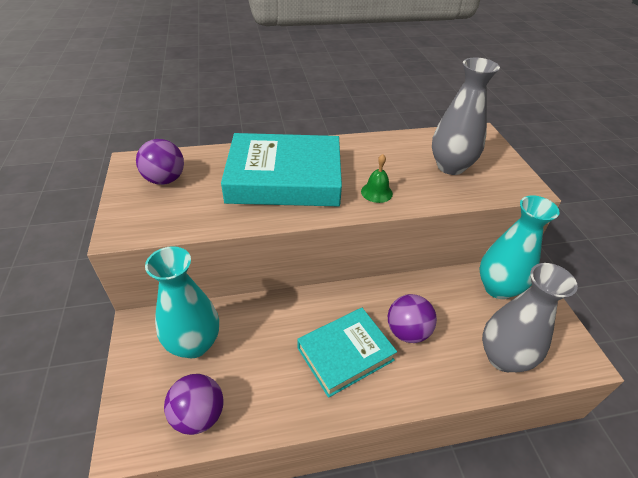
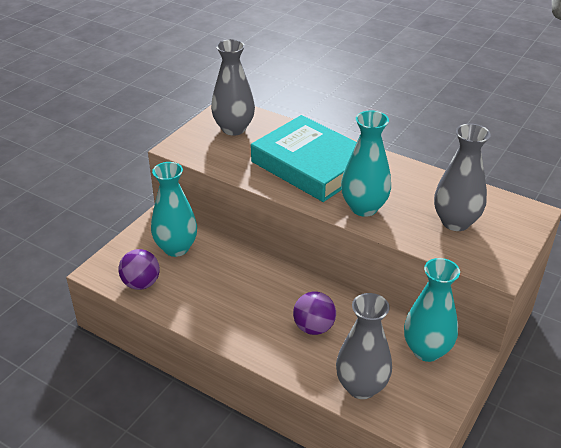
camera: 45 degrees right, 5 degrees down
purple ball [136,139,184,185] -> grey vase [211,39,255,136]
turquoise book [297,308,397,398] -> none
green bell [361,154,393,203] -> turquoise vase [341,110,391,217]

